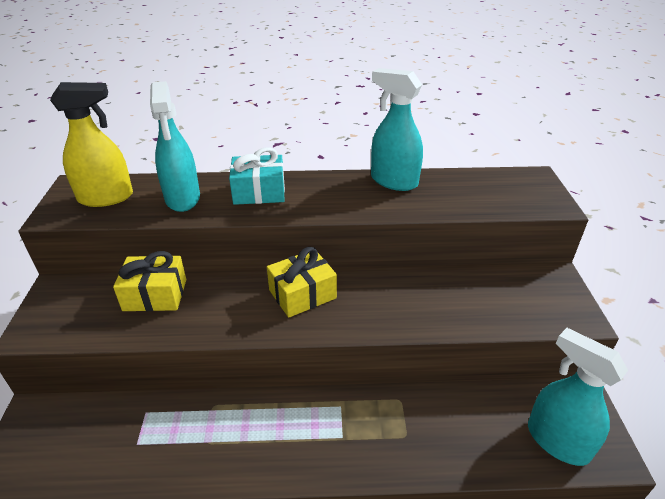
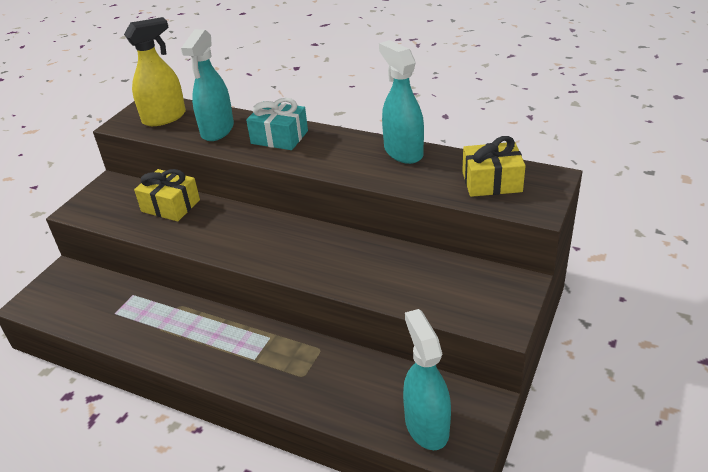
camera: 30 degrees right, 0 degrees up
yellow spray bottle [50,82,133,207] -> yellow spray bottle turned 45 degrees counterclockwise [124,17,186,126]
yellow gift [267,247,337,318] -> yellow gift moved to [462,136,526,197]

